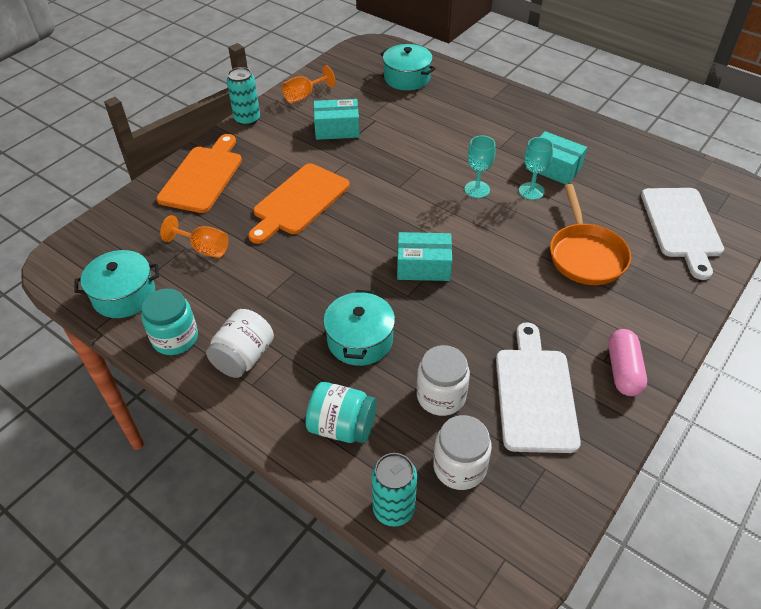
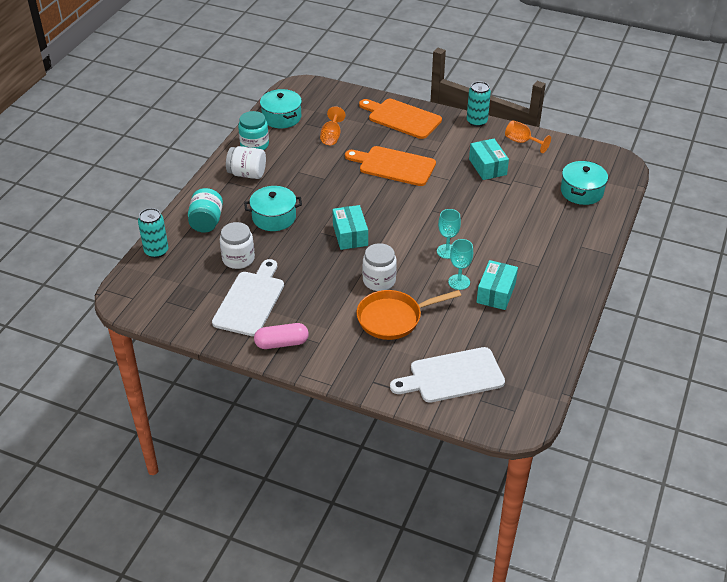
camera: 75 degrees right, 5 degrees down
orange cutting board [156,134,242,213] -> orange cutting board turned 150 degrees counterclockwise [359,99,442,139]
white jar [433,415,492,490] -> white jar moved to [363,243,397,291]
white cutting board [496,322,581,453] -> white cutting board turned 60 degrees counterclockwise [212,259,284,336]

